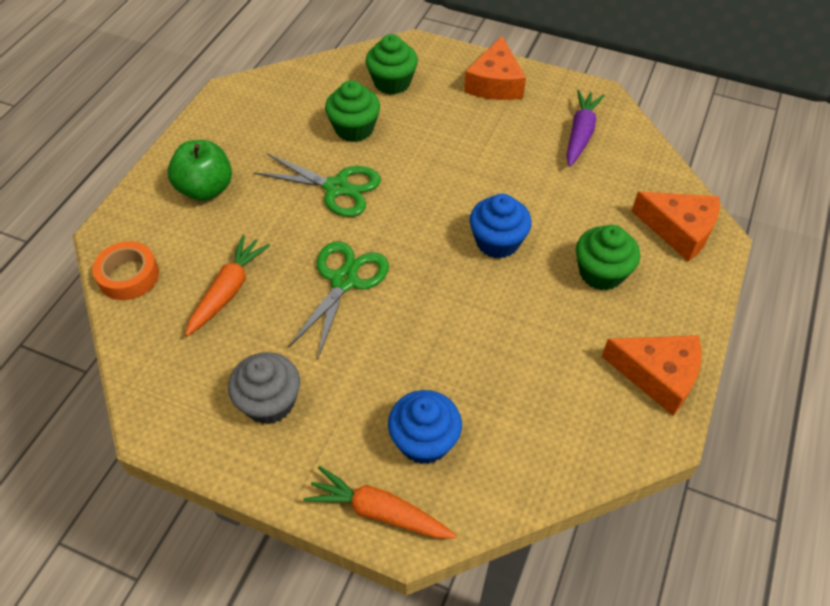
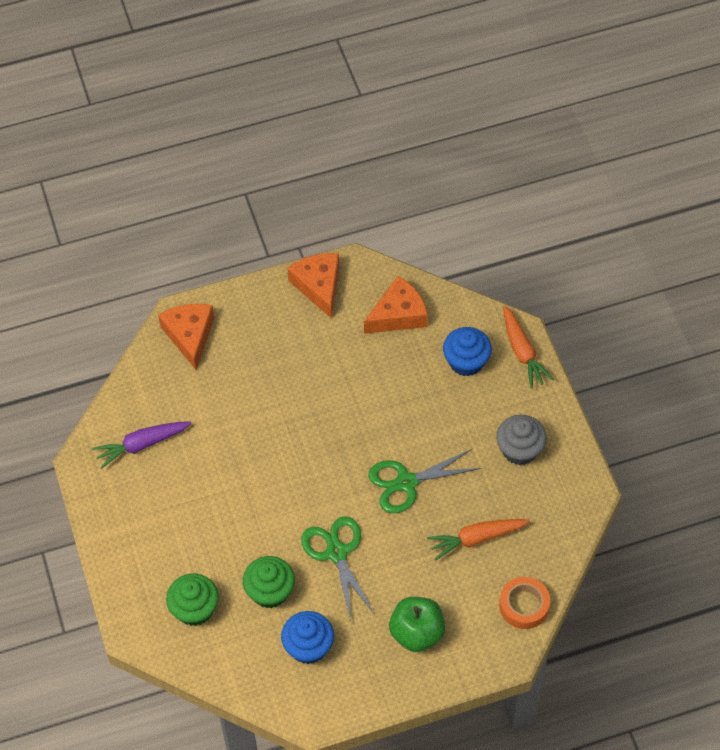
camera: 130 degrees left, 5 degrees up
orange cheese [464,36,526,100] -> orange cheese moved to [364,276,428,334]
blue cupcake [470,194,532,259] -> blue cupcake moved to [281,611,334,664]
green cupcake [576,225,640,290] -> none

